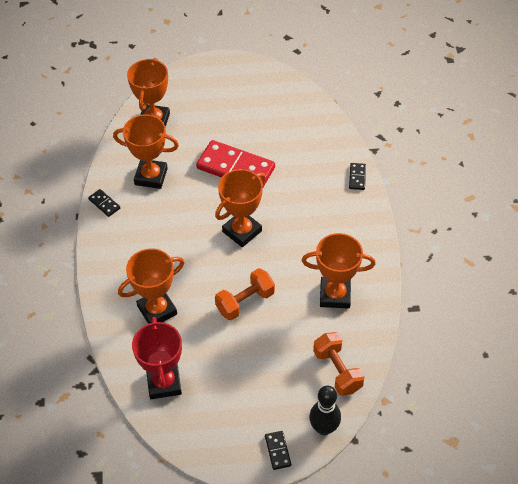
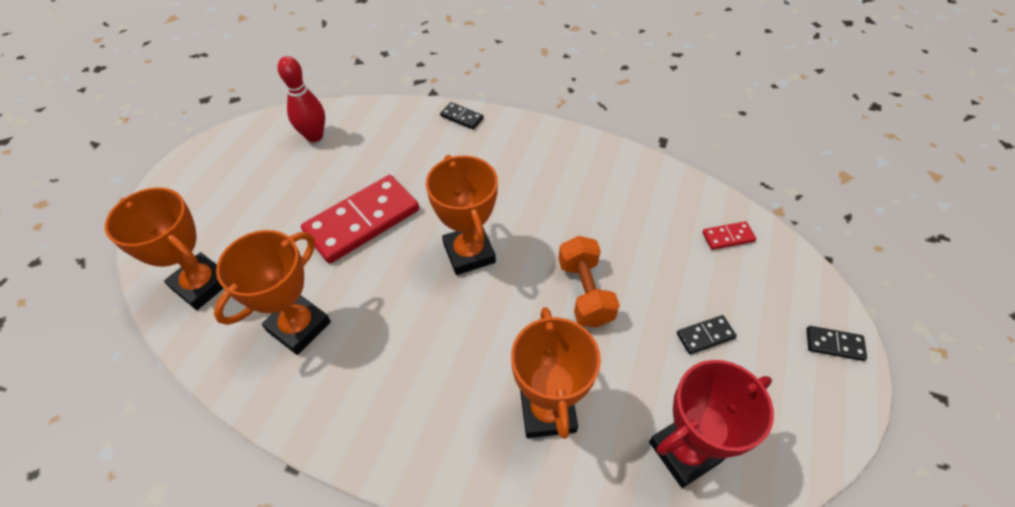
camera: 65 degrees left, 0 degrees up
black domino [88,189,120,217] -> black domino moved to [677,315,737,355]
red trophy [132,317,182,399] -> red trophy turned 45 degrees counterclockwise [649,360,774,488]
orange trophy [302,233,376,309] -> none
black bowling pin [309,386,341,435] -> none
orange dumbbell [313,332,365,396] -> red domino [702,221,756,250]
none -> red bowling pin [278,56,325,142]

